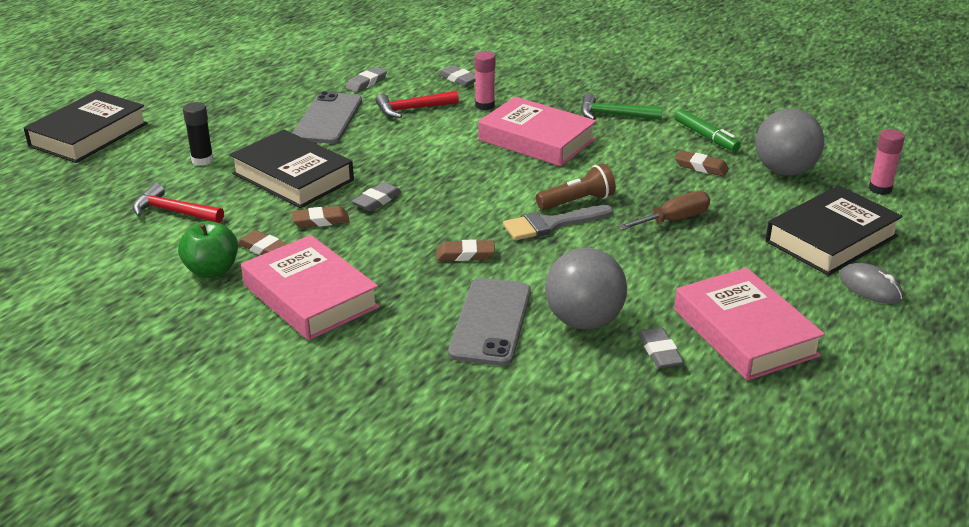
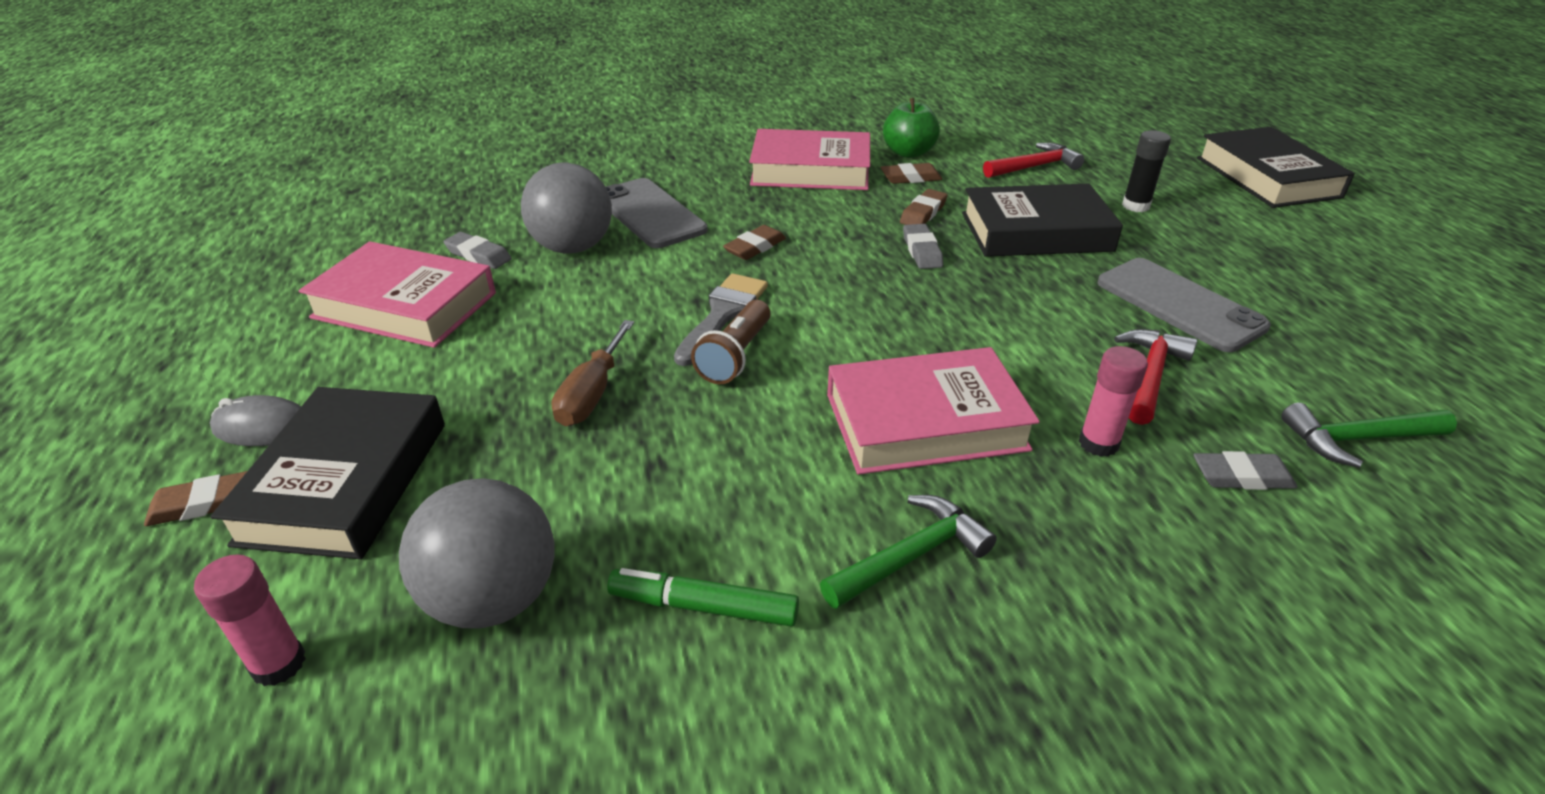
camera: 135 degrees right, 5 degrees up
grey eraser [346,67,387,92] -> none
brown eraser [675,150,729,176] -> brown eraser moved to [144,471,247,526]
none -> green hammer [1281,403,1457,468]

